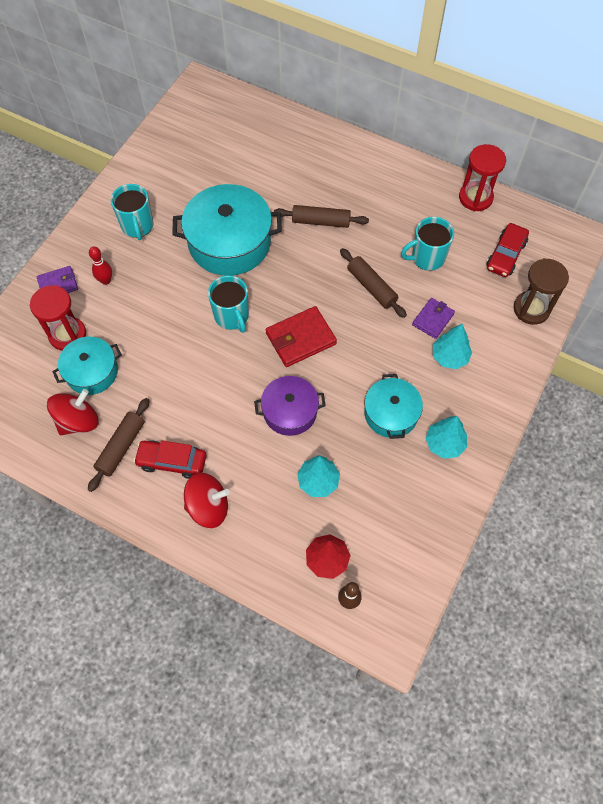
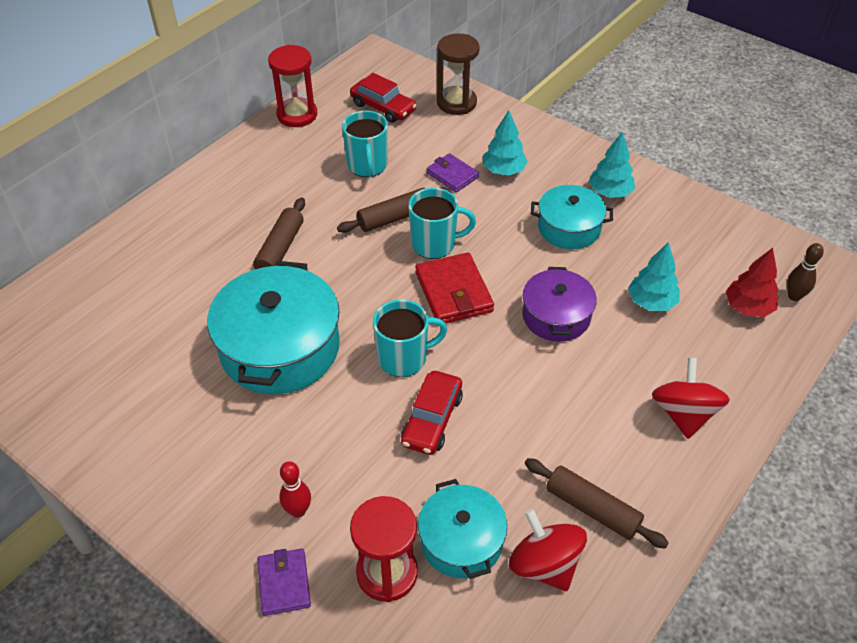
camera: 80 degrees left, 15 degrees down
turquoise mug [111,184,154,240] -> turquoise mug moved to [408,188,476,259]
red car [133,440,206,479] -> red car moved to [401,371,463,455]

